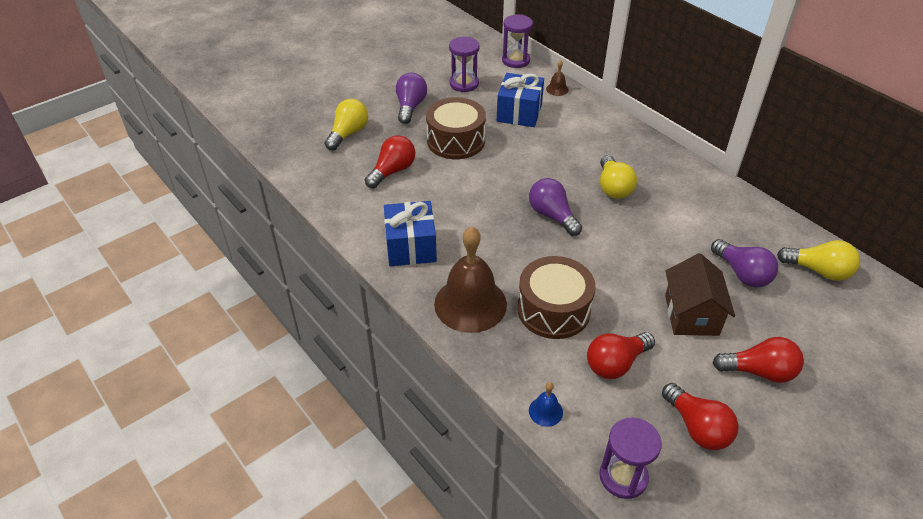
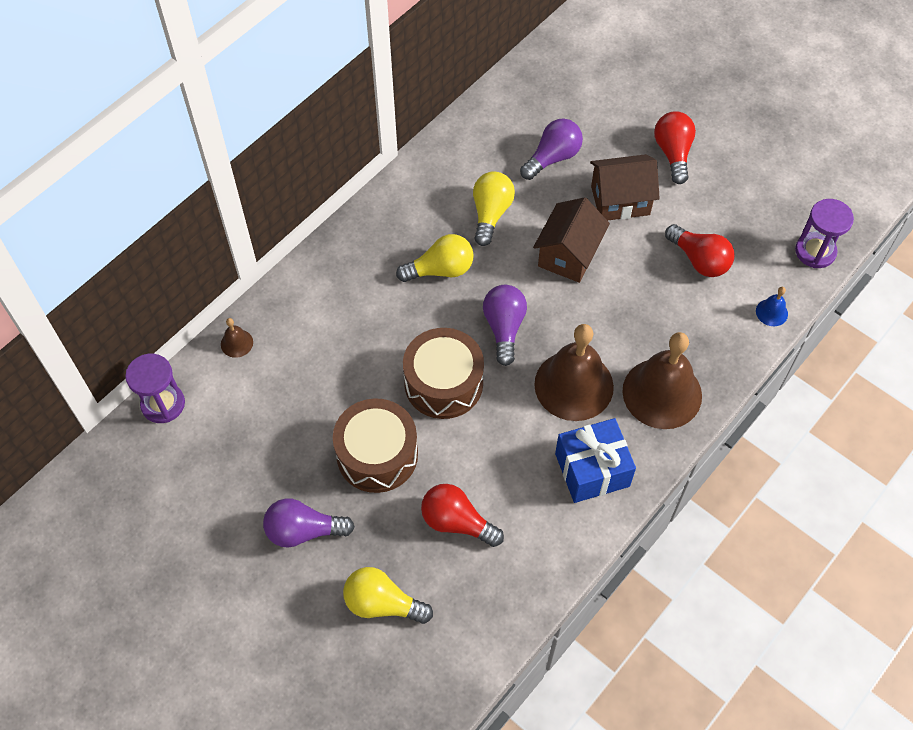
camera: 100 degrees left, 15 degrees up
purple hourglass [449,37,480,92] -> none
blue gift [497,73,544,127] -> none
brown drum [517,256,596,339] -> brown drum moved to [403,328,484,419]
purple light bulb [529,178,582,236] -> purple light bulb turned 135 degrees clockwise [483,285,527,366]
red light bulb [662,383,739,450] -> none
yellow light bulb [777,240,860,281] -> yellow light bulb moved to [473,172,515,246]
none -> brown house [533,197,610,283]
none -> brown bell [534,324,614,421]

